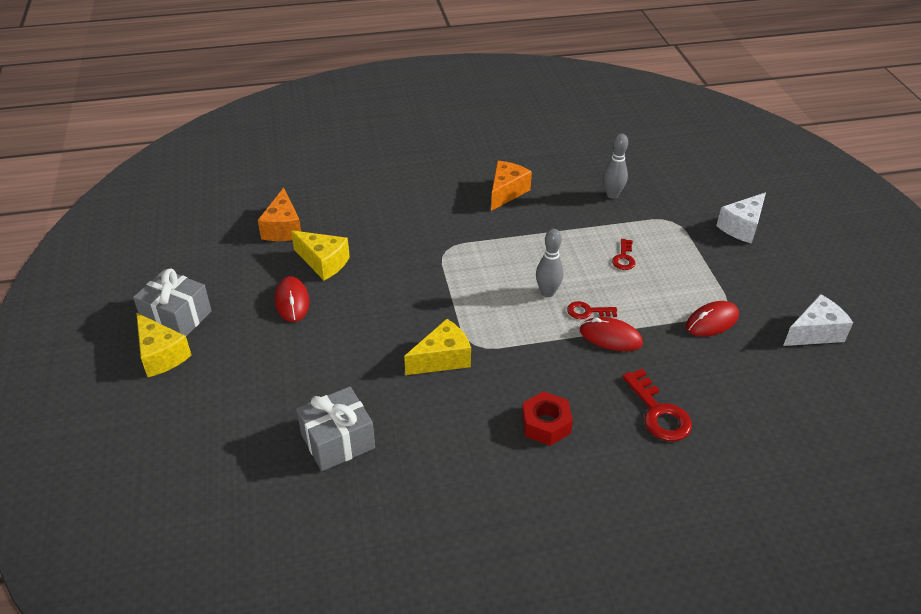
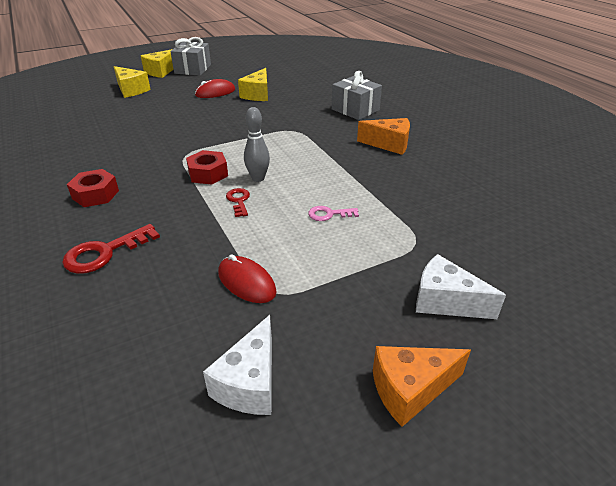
camera: 75 degrees right, 5 degrees down
orange cheese [258,188,301,241] -> orange cheese moved to [373,346,471,427]
grey gift [296,387,375,471] -> grey gift moved to [332,71,382,120]
yellow cheese [404,319,471,375] -> yellow cheese moved to [114,66,151,98]
red mouse [580,317,643,351] -> none
grey bowling pin [603,134,628,199] -> none
red key [612,239,635,270] -> pink key [308,206,359,221]
white cheese [783,294,853,346] -> white cheese turned 60 degrees clockwise [203,315,272,415]
none -> red nut [186,150,228,185]

